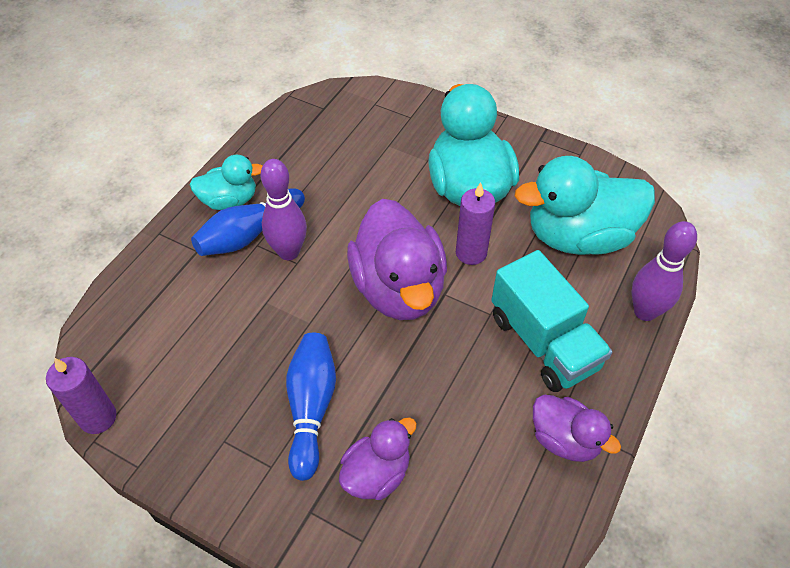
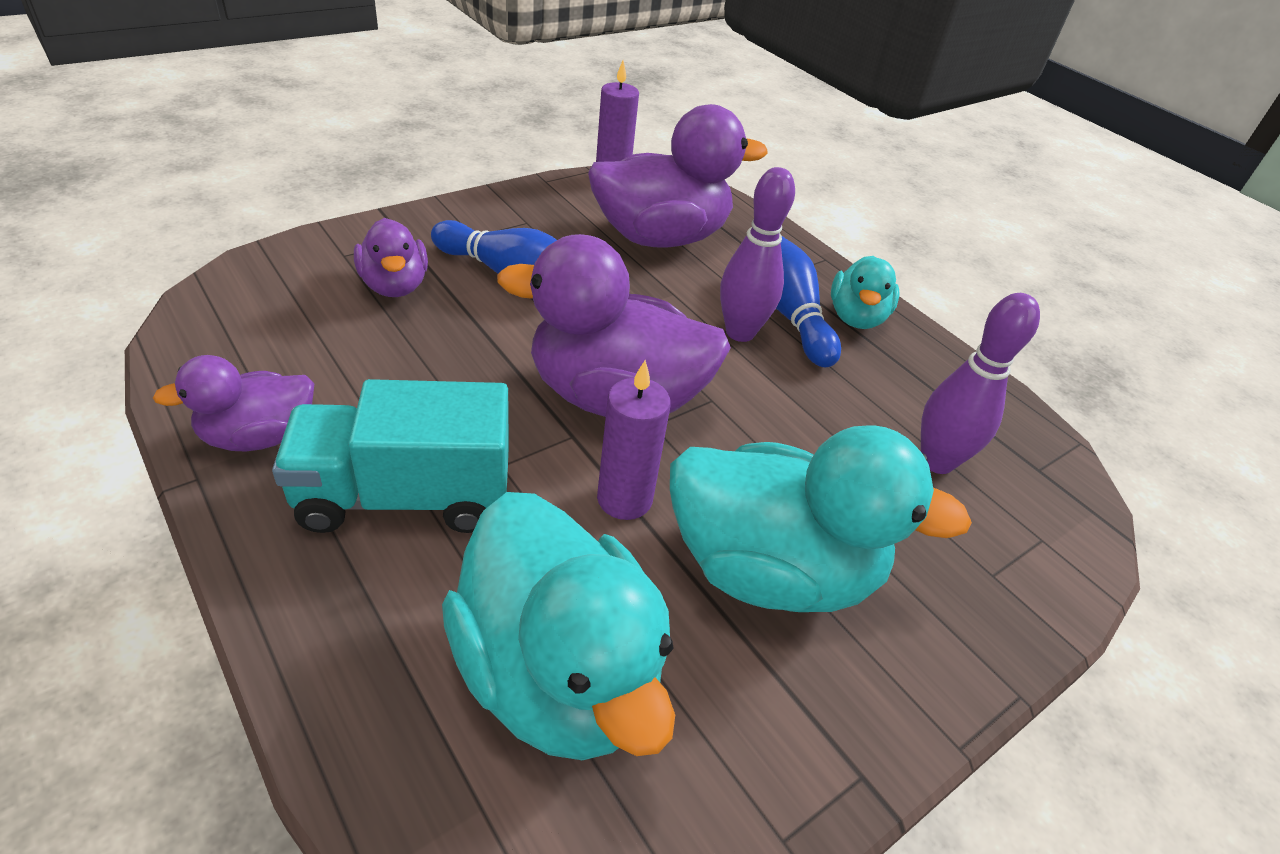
camera: 110 degrees right, 10 degrees down
turquoise duck [515,156,655,255] -> turquoise duck turned 135 degrees clockwise [442,492,675,760]
purple bowling pin [632,221,697,321] -> purple bowling pin moved to [921,293,1040,474]
none -> purple duck [588,104,768,248]

